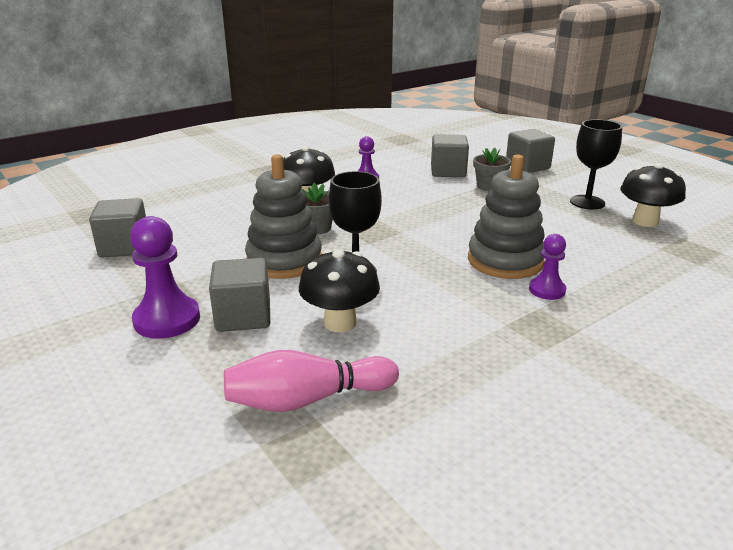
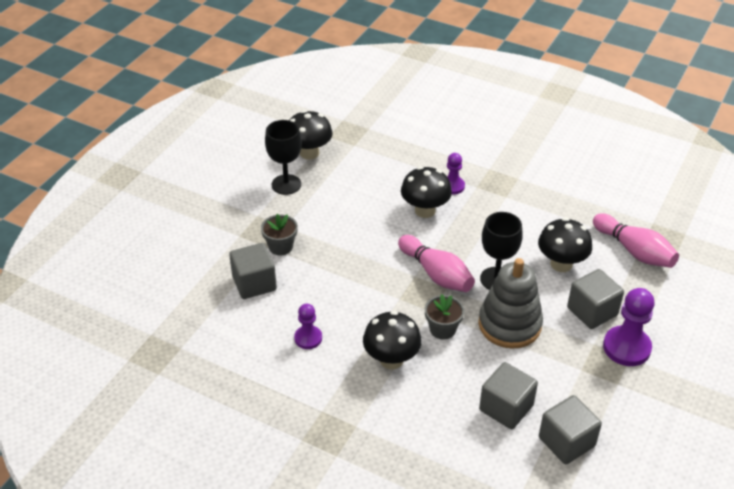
camera: 115 degrees left, 15 degrees up
grey stacking toy [468,155,545,279] -> black mushroom [401,166,452,218]
grey cube [506,129,555,173] -> grey cube moved to [479,362,538,429]
none -> pink bowling pin [398,235,475,292]

